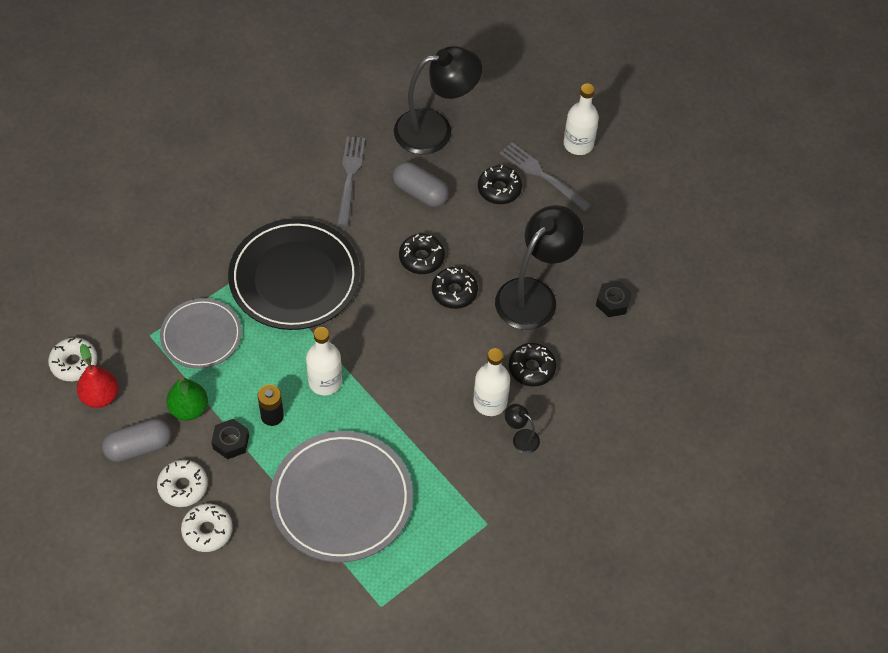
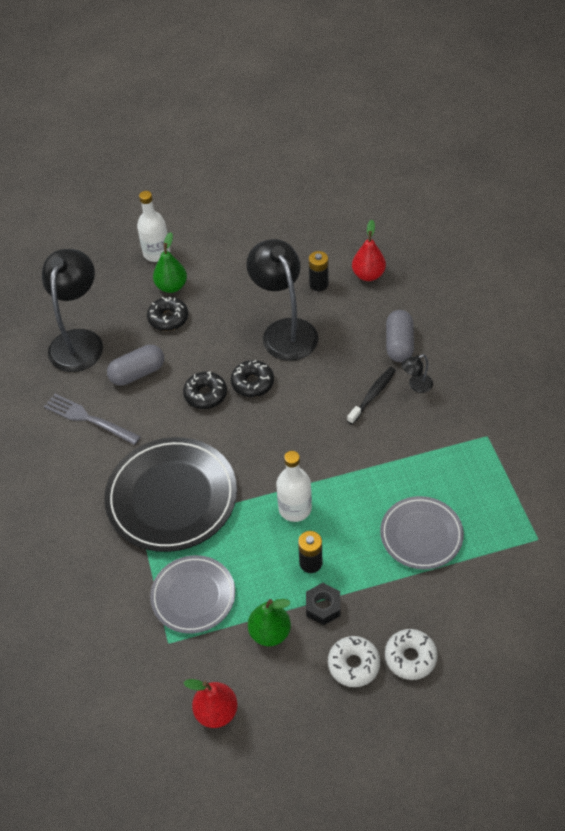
camera: 60 degrees left, 5 degrees down
white donut [48,338,98,381] -> none
grey capsule [102,419,171,462] -> grey capsule moved to [386,310,414,362]
grey plate [270,431,413,562] -> grey plate [380,496,464,569], size x0.60
white bottle [473,348,510,416] -> black toothbrush [347,367,396,425]
grey fork [500,142,592,212] -> green pear [153,232,187,293]
black donut [509,343,557,387] -> none
black nut [596,281,632,317] -> black battery [309,251,328,291]
none -> red pear [352,220,386,281]

